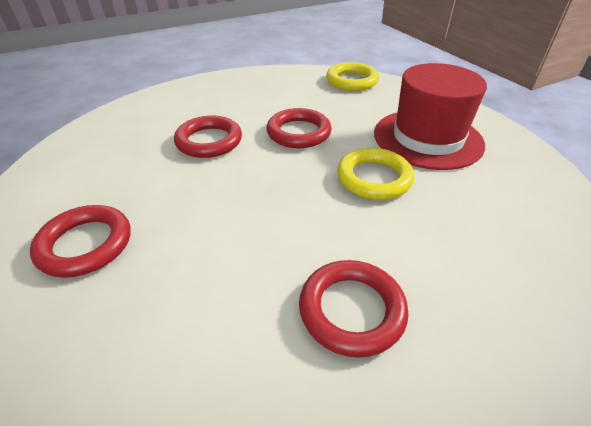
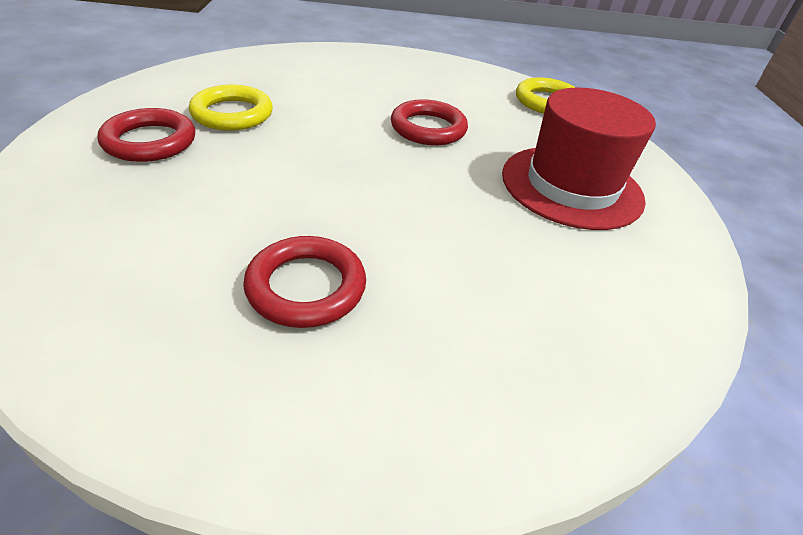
camera: 25 degrees right, 0 degrees up
red ring [174,116,242,158] -> none
yellow ring [337,148,414,200] -> yellow ring moved to [189,85,273,131]

